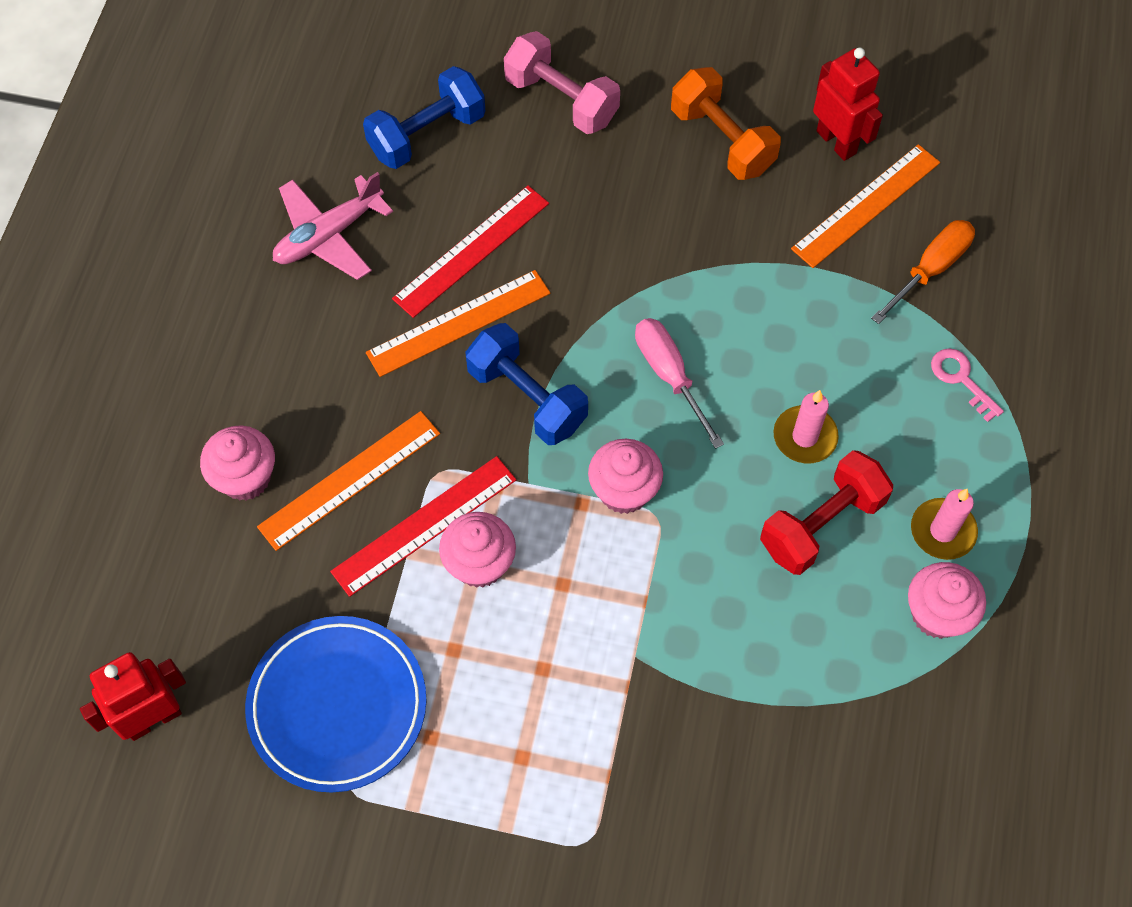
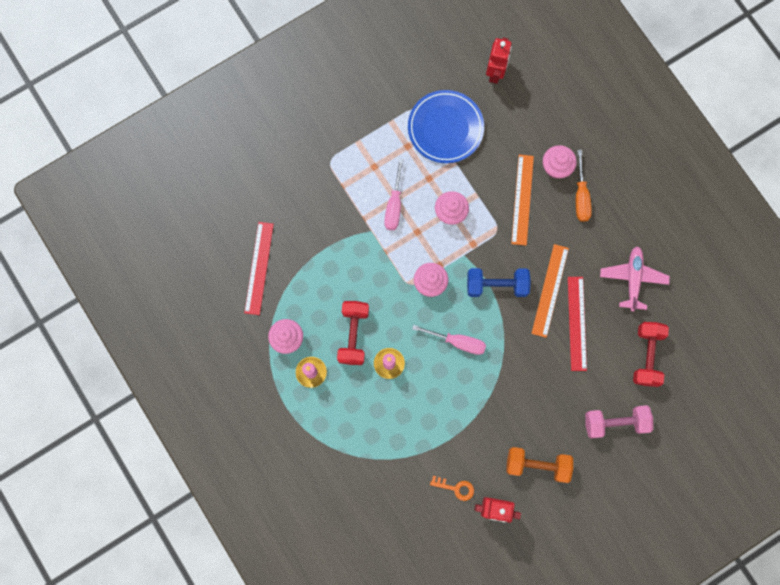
camera: 135 degrees right, 15 degrees up
red ruler [330,456,516,597] -> red ruler moved to [244,222,274,315]
blue dumbbell [363,66,485,169] -> red dumbbell [633,322,669,387]
orange ruler [791,144,940,268] -> orange key [430,476,474,501]
orange screwdriver [871,220,975,324] -> orange screwdriver moved to [576,150,592,222]
pink key [931,348,1004,422] -> none
none -> pink screwdriver [384,159,403,230]

